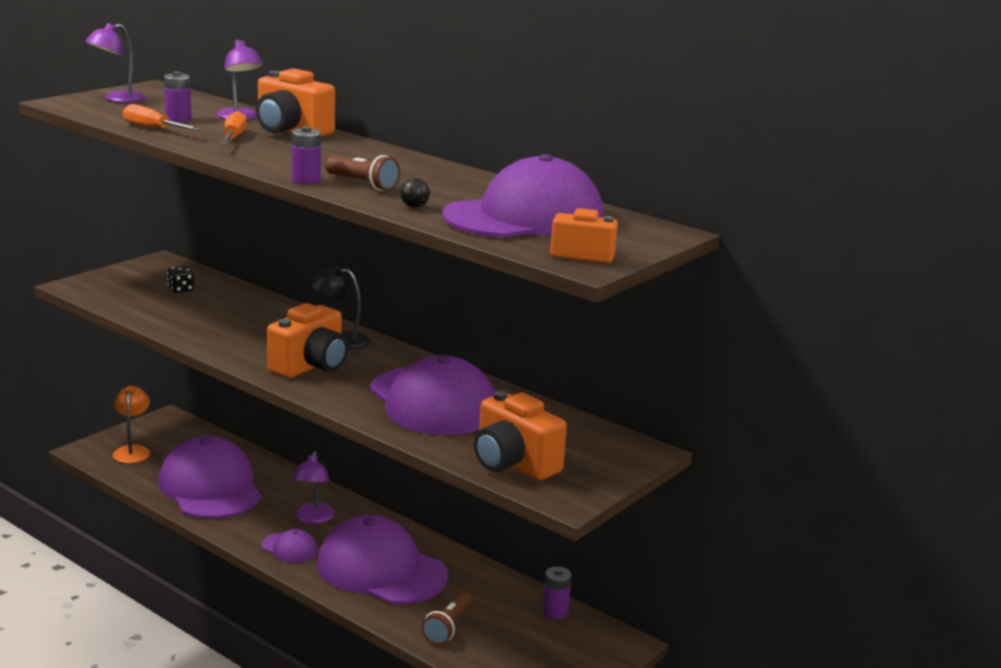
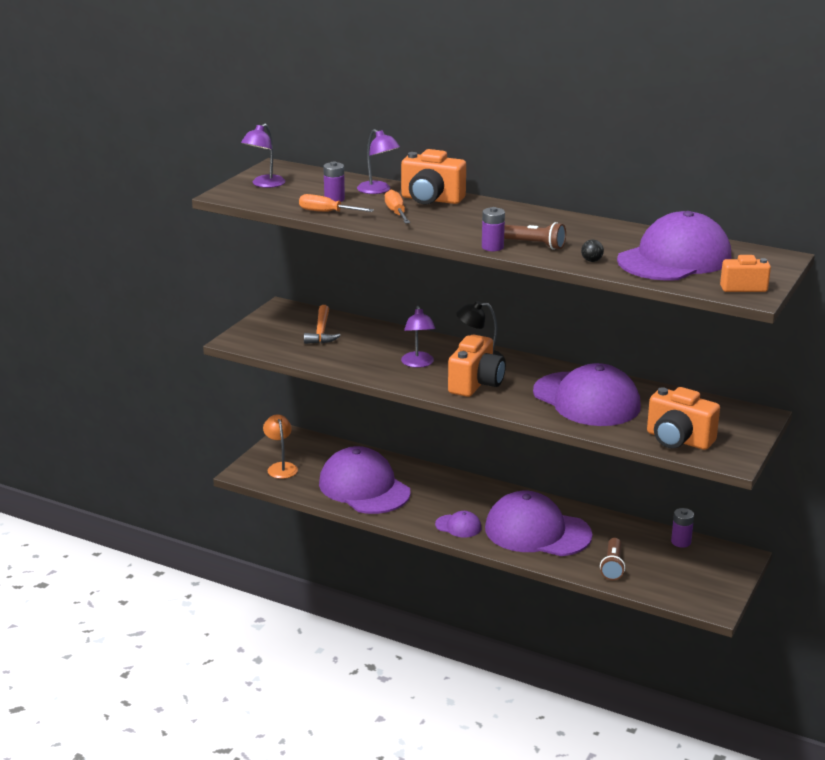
camera: 10 degrees left, 5 degrees up
black dice [167,266,194,293] -> orange hammer [304,305,341,344]
purple lamp [292,451,335,524] -> purple lamp moved to [401,306,436,368]

